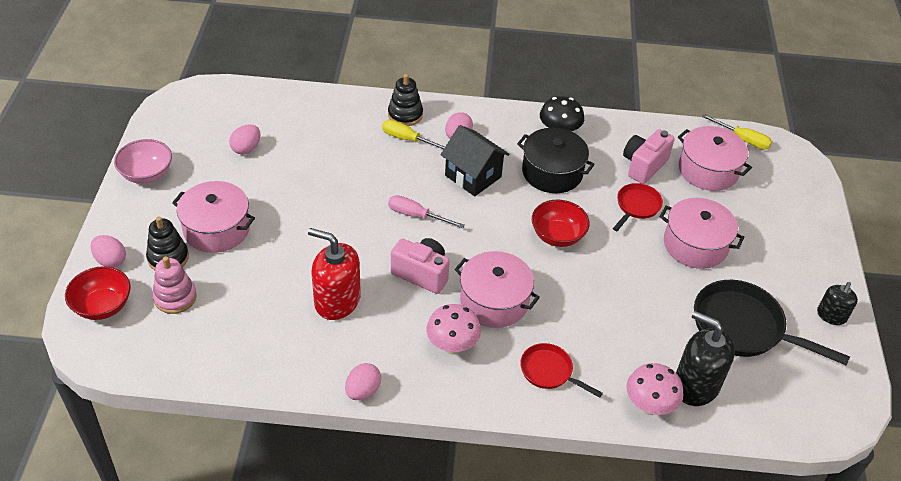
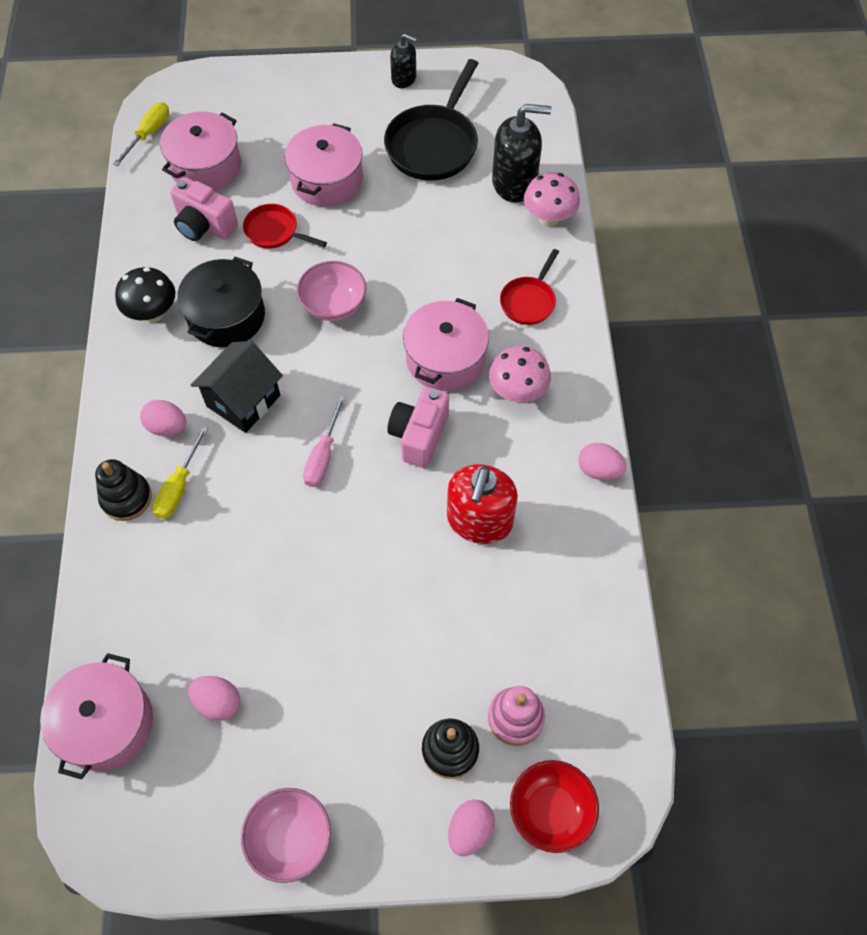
camera: 95 degrees left, 15 degrees up
pink pot [172,181,255,253] -> pink pot moved to [40,653,153,779]
red bowl [532,200,590,247] -> pink bowl [297,261,366,321]
black soap dispenser [676,311,735,406] -> black soap dispenser turned 120 degrees counterclockwise [492,104,552,203]

